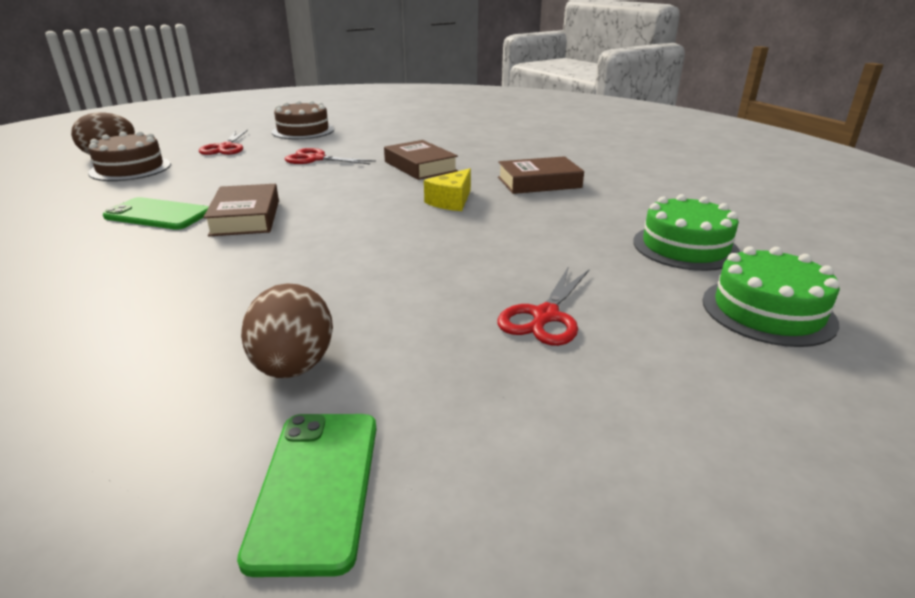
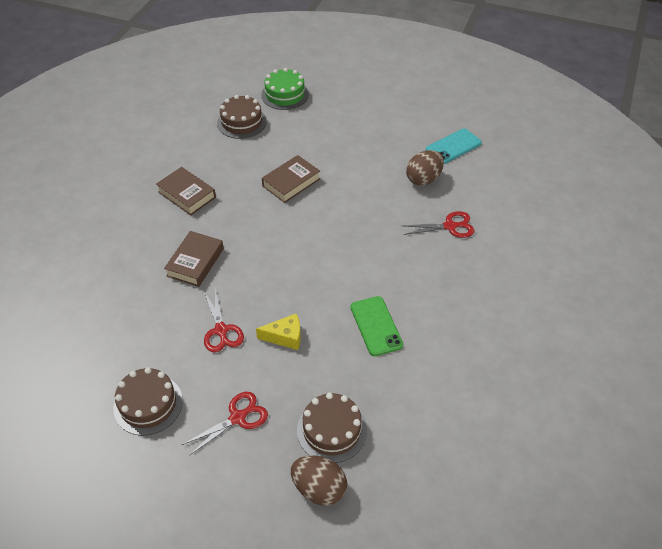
camera: 125 degrees left, 20 degrees up
brown book [203,184,279,236] -> brown book moved to [262,155,320,203]
green phone [237,414,377,577] -> turquoise phone [426,128,482,164]
yellow cheese [424,168,471,211] -> yellow cheese moved to [256,314,301,350]
red scissors [497,266,589,346] -> red scissors moved to [402,211,475,238]
green cake [633,194,740,271] -> brown cake [217,95,267,139]

